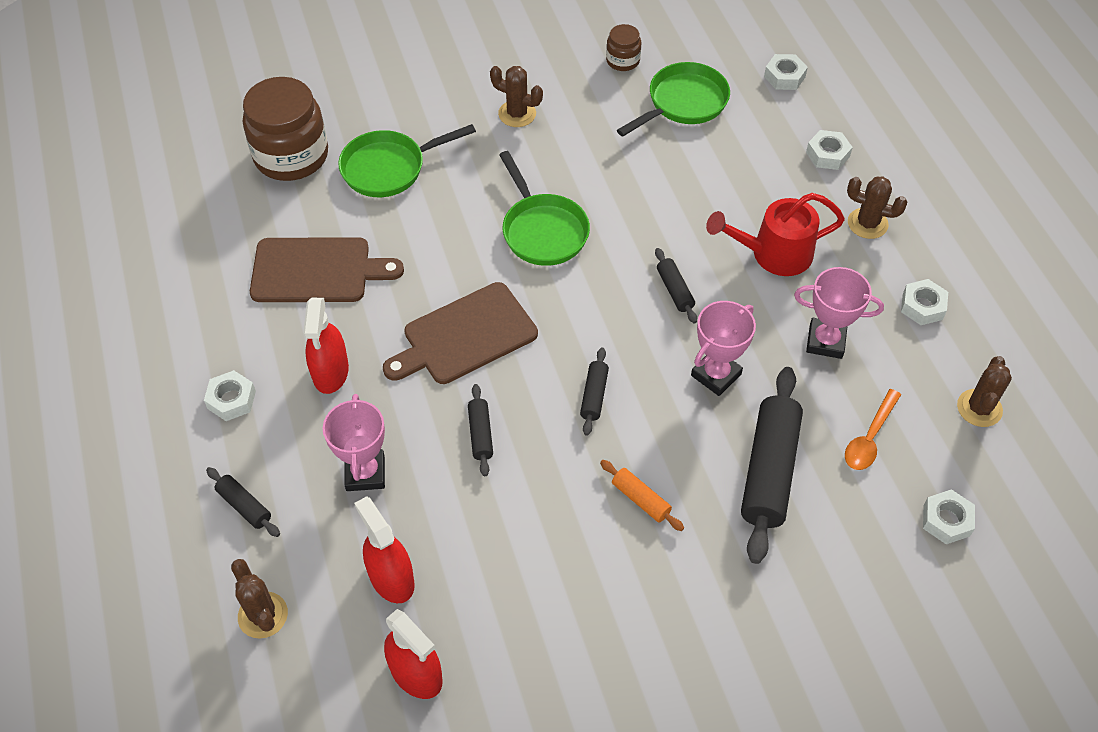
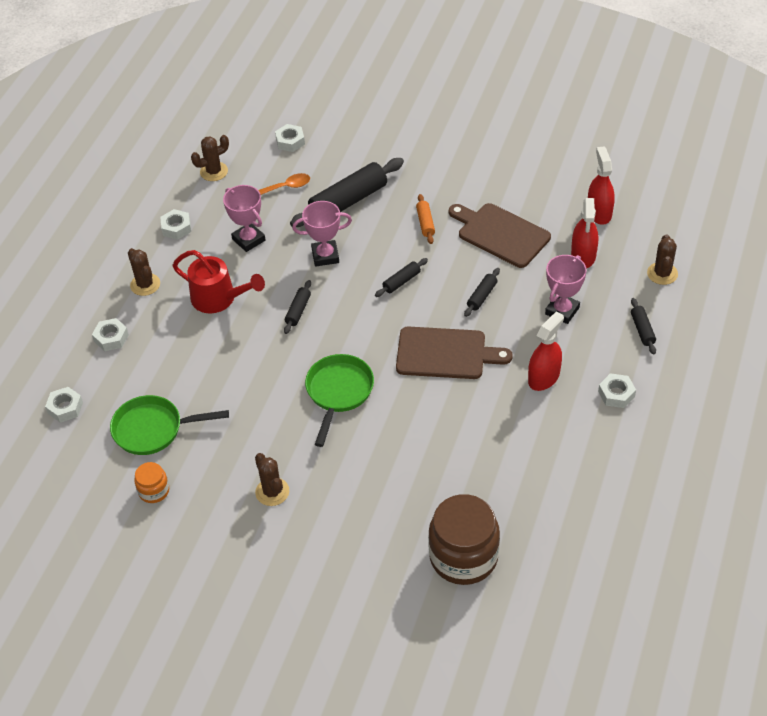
camera: 140 degrees left, 5 degrees down
brown cutting board [250,237,404,302] -> brown cutting board moved to [449,203,551,268]
green pan [338,124,476,197] -> none
brown jar [606,24,641,71] -> orange jar [134,462,169,503]

